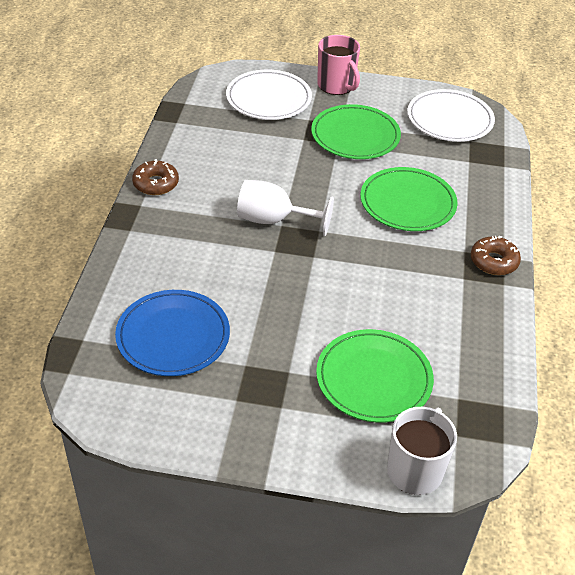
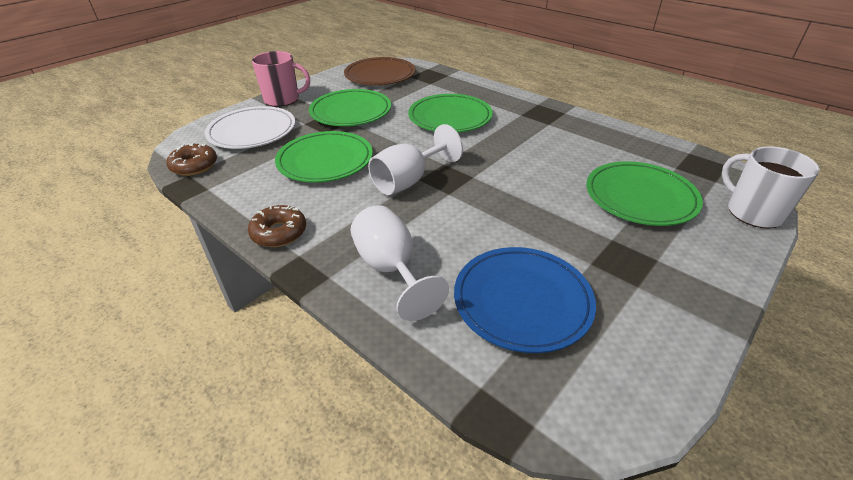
camera: 55 degrees left, 5 degrees down
white plate [407,89,495,142] -> brown plate [344,57,415,85]
brown donut [471,235,521,275] -> brown donut moved to [166,143,217,176]
none -> green plate [275,131,373,183]
none -> white goblet [350,205,449,321]

